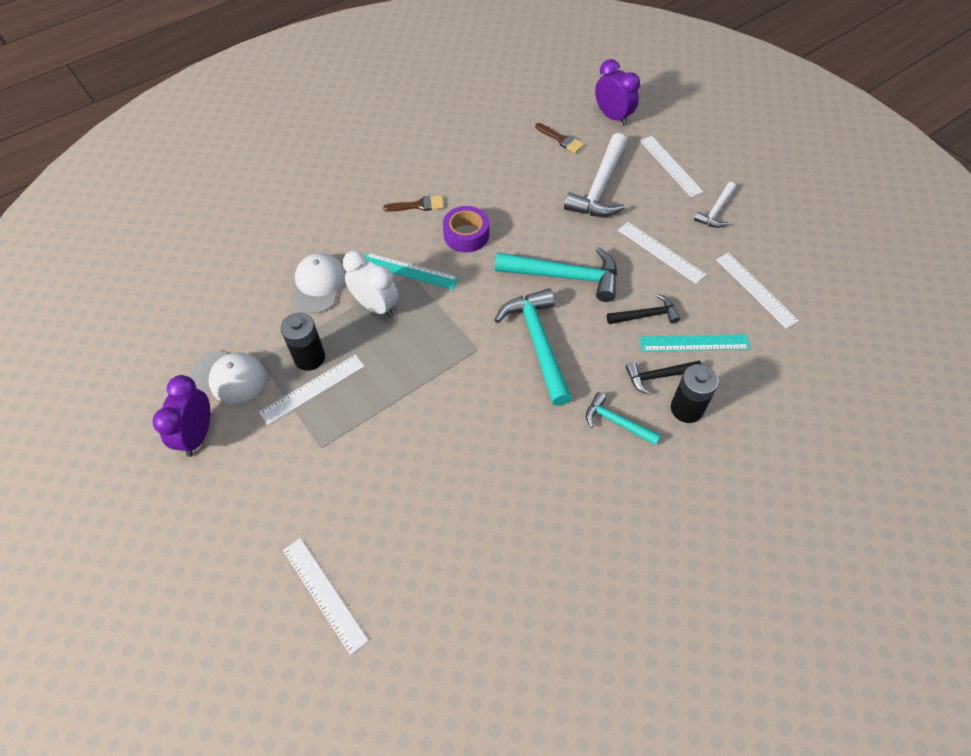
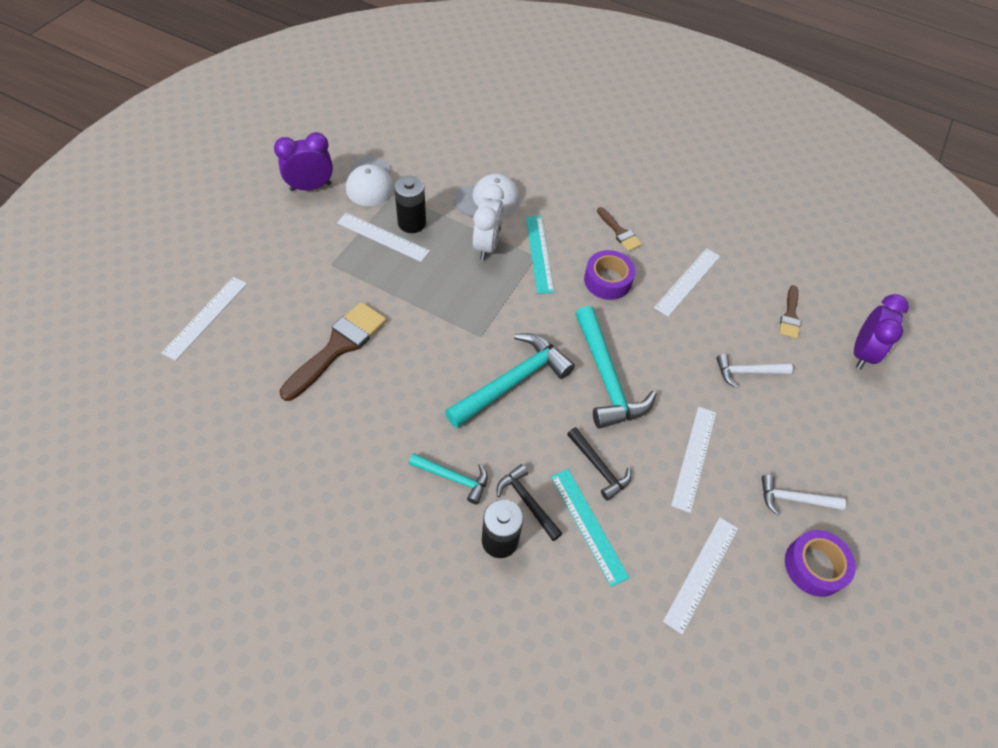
camera: 60 degrees right, 0 degrees up
white hammer [564,133,627,217] -> white hammer [716,354,793,388], size x0.55
turquoise hammer [586,392,661,446] -> turquoise hammer turned 105 degrees clockwise [409,453,488,505]
white ruler [640,136,704,197] -> white ruler moved to [654,248,720,317]
none -> brown brush [279,302,387,401]
none -> purple tape [785,530,856,597]

